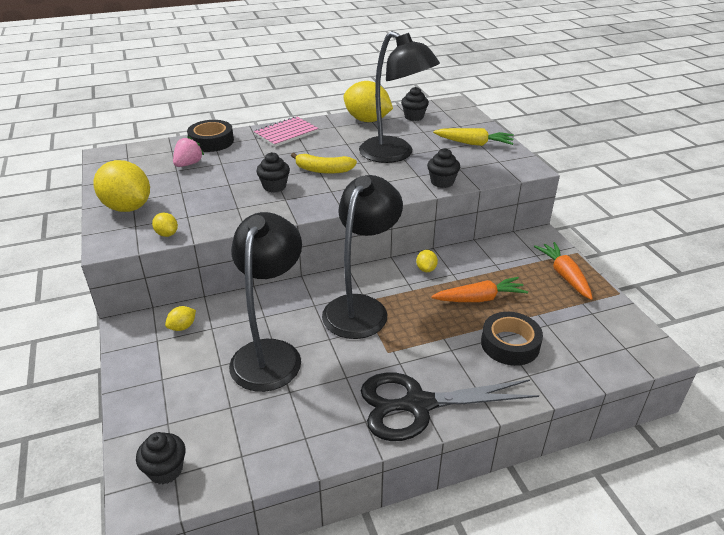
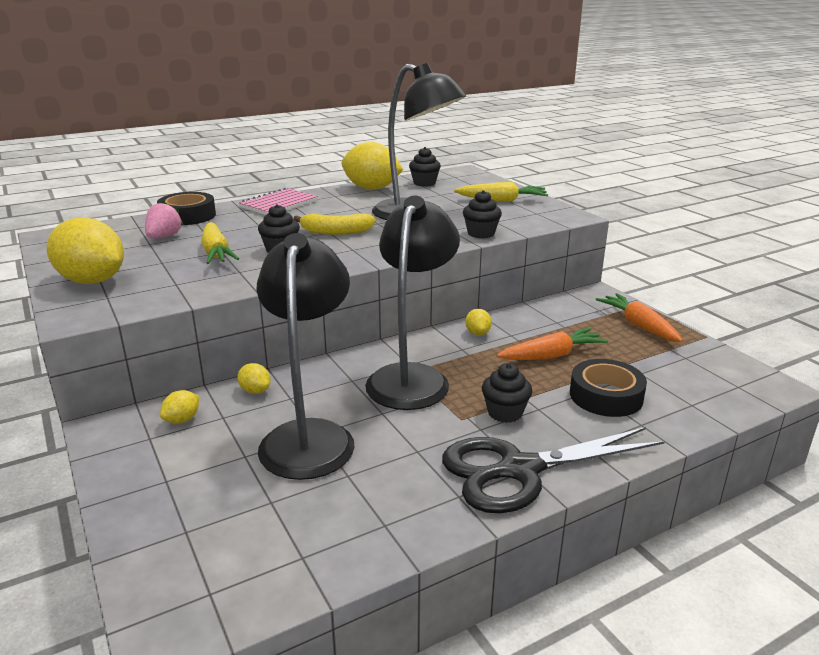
camera: 10 degrees left, 10 degrees down
black cupcake [136,432,185,484] -> black cupcake moved to [482,363,532,423]
yellow lemon [152,213,178,237] -> yellow lemon moved to [237,363,271,394]
none -> yellow carrot [201,222,239,264]

